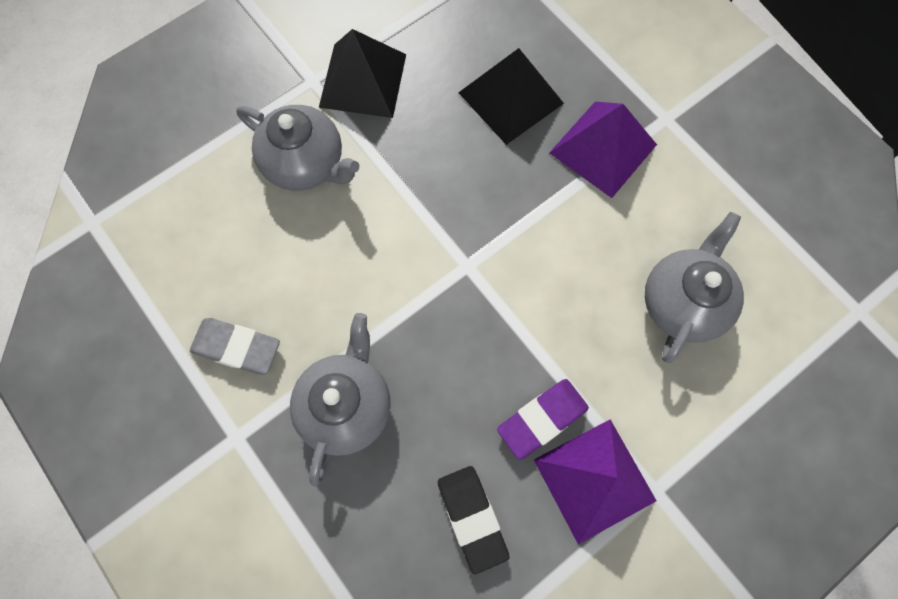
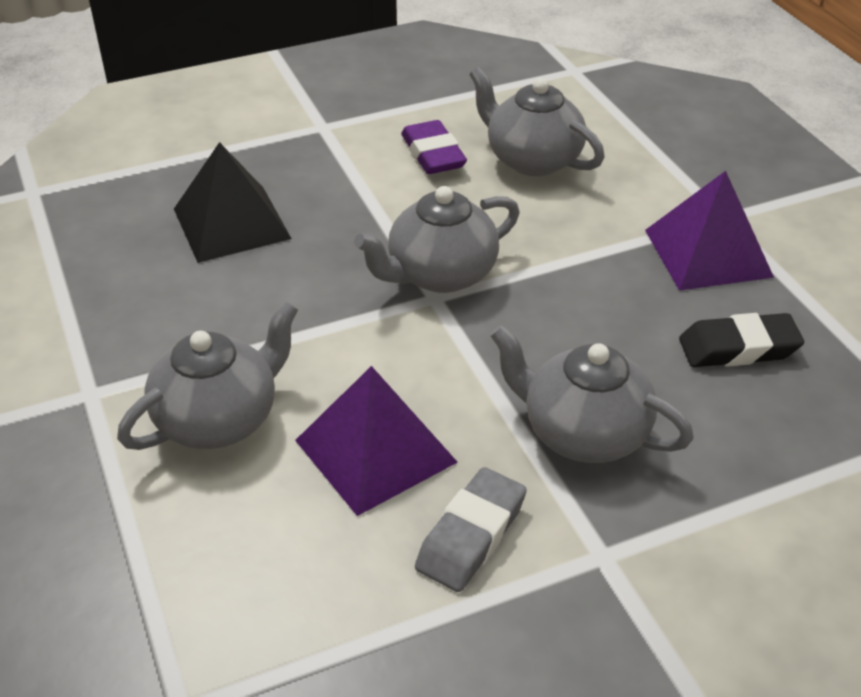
camera: 75 degrees left, 30 degrees down
black pyramid [319,29,406,118] -> none
purple eraser [497,379,589,460] -> purple eraser moved to [401,120,467,174]
purple pyramid [549,102,657,198] -> purple pyramid moved to [295,366,458,516]
none -> grey teapot [354,186,520,293]

